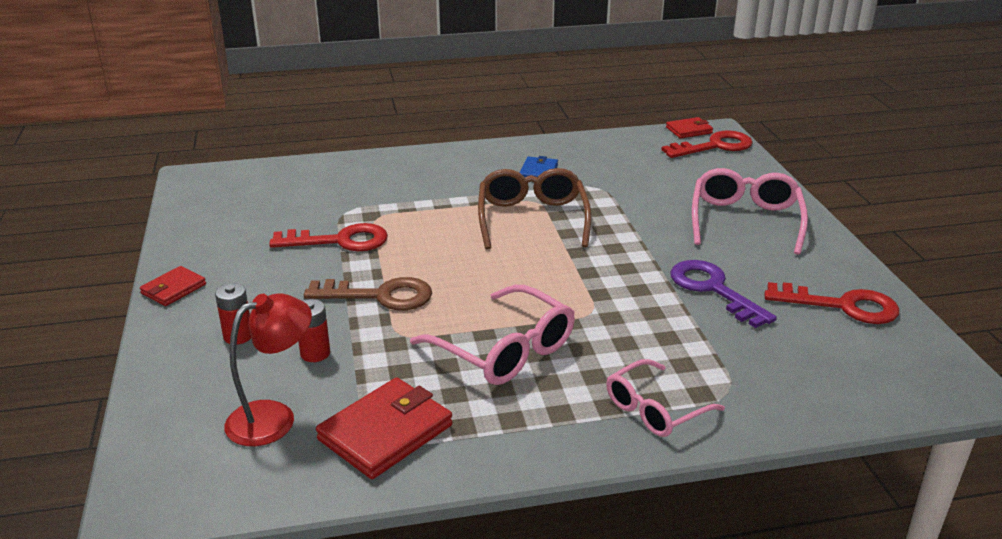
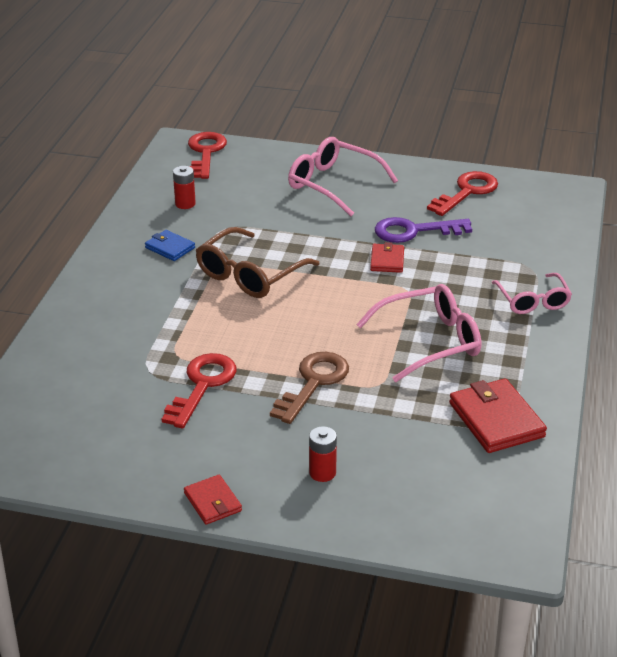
camera: 65 degrees left, 5 degrees up
red lamp [224,293,312,446] -> none
red battery [298,299,330,362] -> red battery moved to [173,166,196,209]
brown glasses [478,168,591,249] -> brown glasses turned 75 degrees counterclockwise [196,227,320,298]
red wallet [666,117,713,138] -> red wallet moved to [370,242,404,273]

